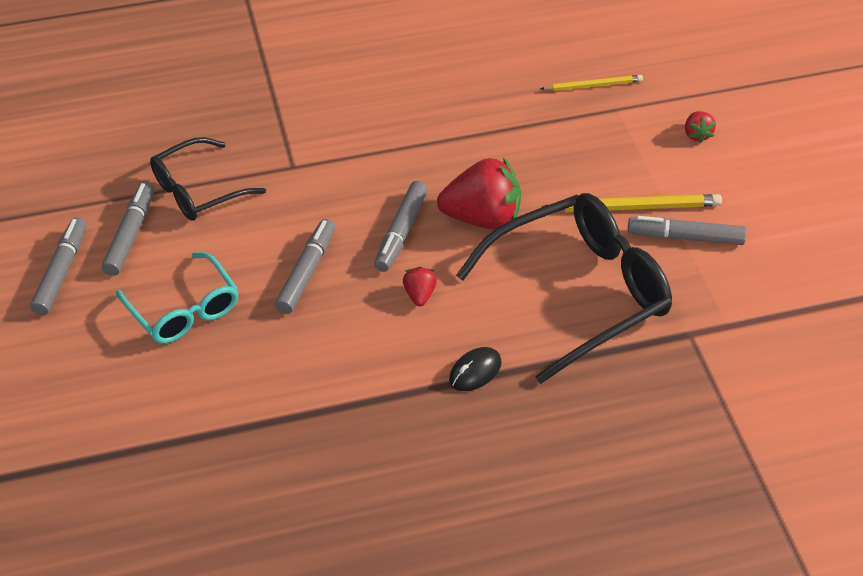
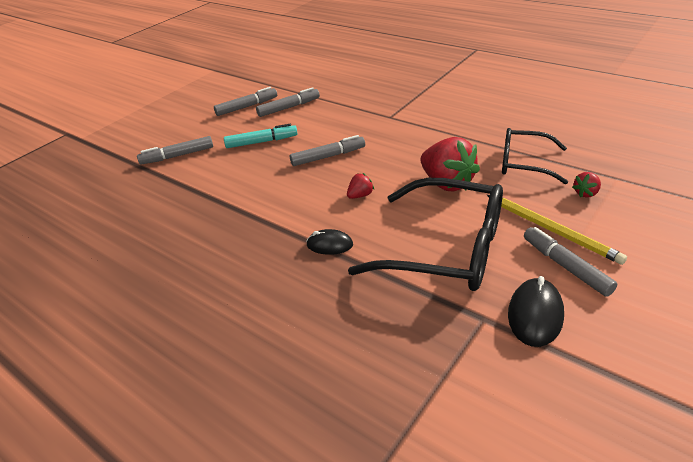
camera: 55 degrees right, 10 degrees down
turquoise glasses [116,252,239,344] -> turquoise marker [224,124,298,148]
black glasses [150,137,266,221] -> black glasses moved to [502,128,568,184]
grey marker [374,181,428,272] -> grey marker moved to [137,136,213,164]
yellow pencil [540,75,643,91] -> none
red strawberry [685,111,716,143] -> red strawberry moved to [572,172,601,198]
none -> black mouse [508,276,564,347]

